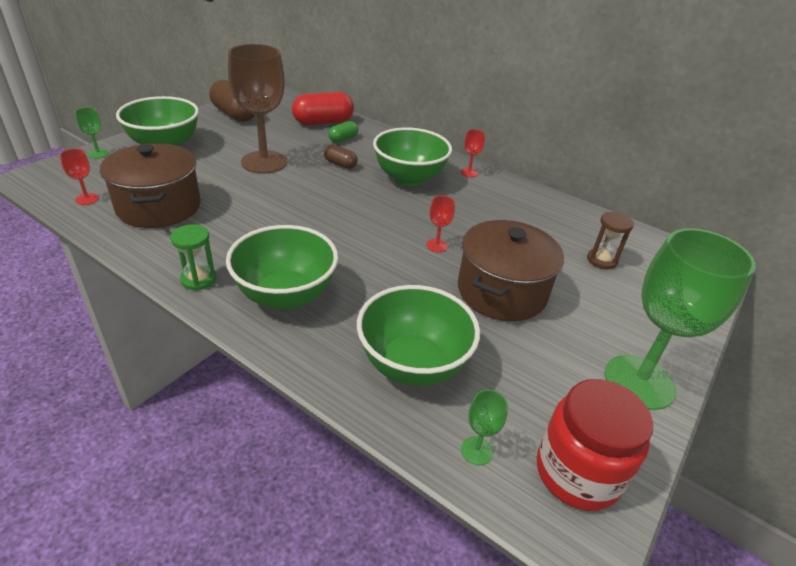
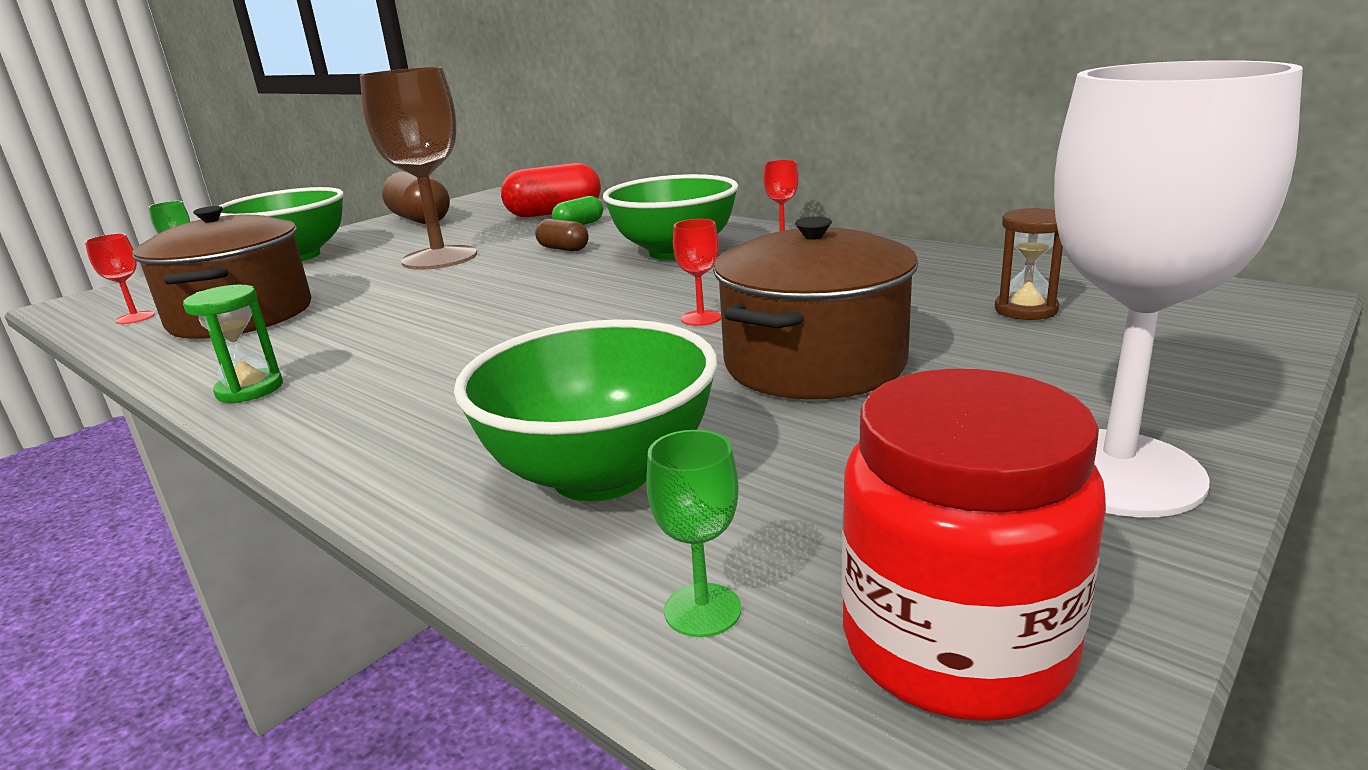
camera: 10 degrees right, 15 degrees down
green bowl [226,225,338,310] -> none
green goblet [605,228,756,410] -> white goblet [1054,60,1303,517]

